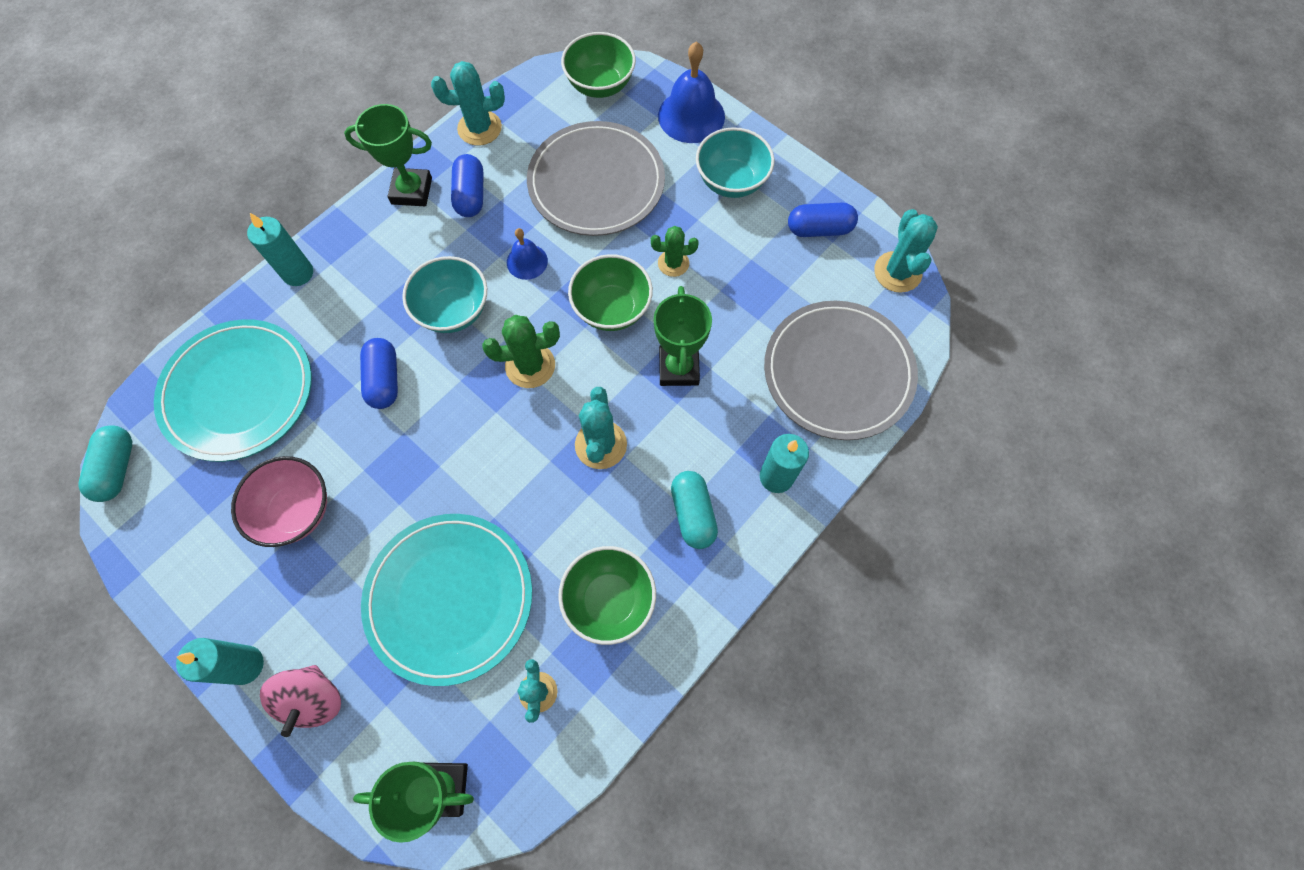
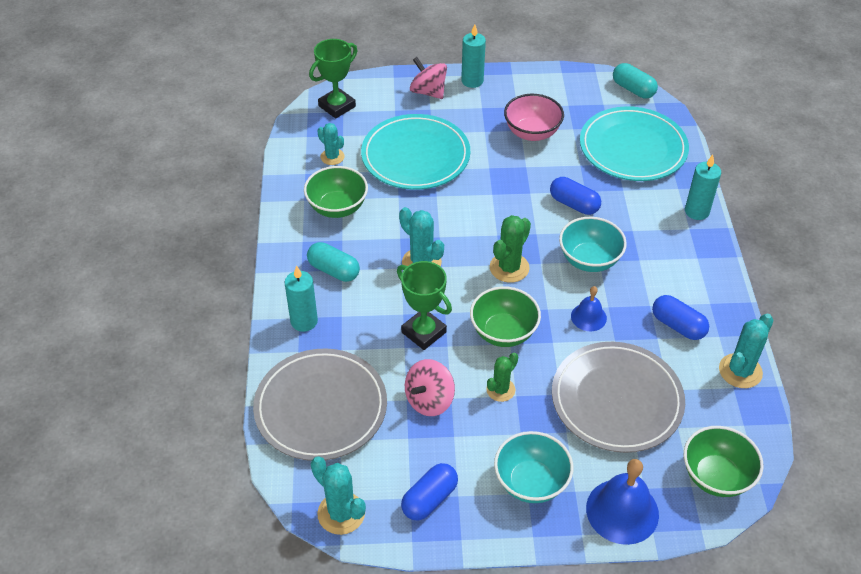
camera: 135 degrees right, 20 degrees down
green trophy [344,104,432,206] -> none
none -> pink spinning top [405,359,455,416]

